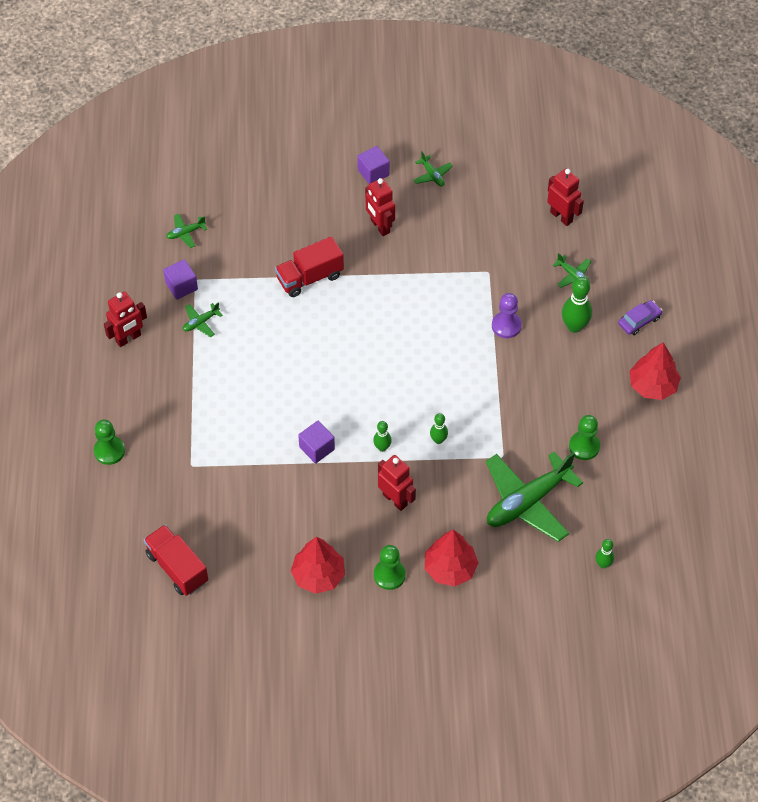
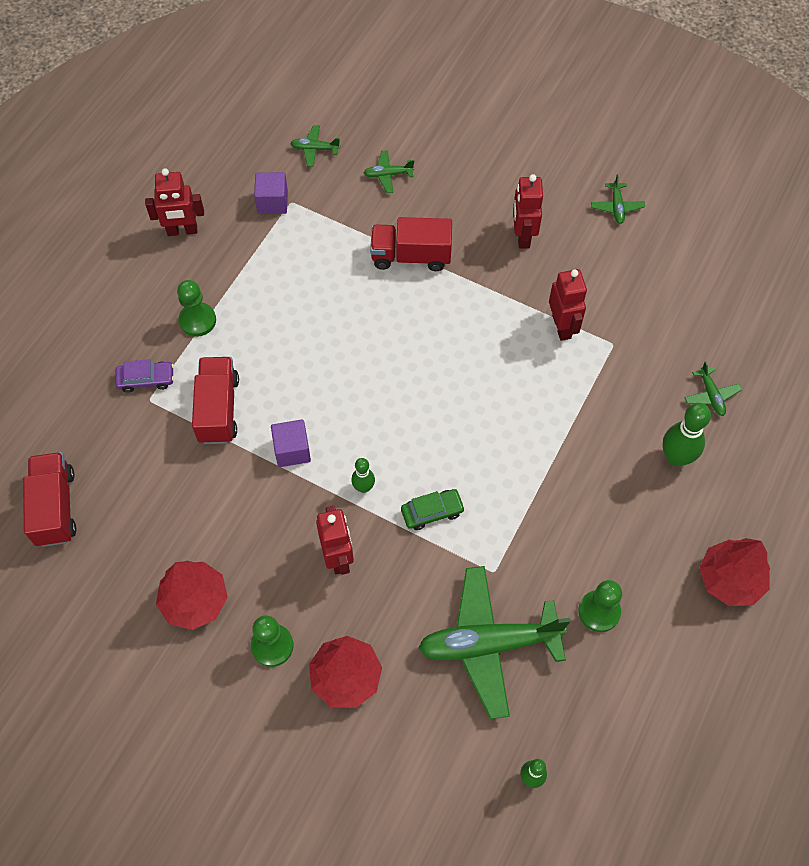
camera: 30 degrees right, 5 degrees up
green pawn [94,420,125,465] -> green pawn moved to [177,280,216,337]
green plane [183,303,223,337] -> green plane moved to [364,150,414,193]
purple cube [357,146,390,184] -> none
green bowling pin [430,413,448,444] -> green car [401,489,465,530]
purple pawn [492,293,522,338] -> none
red robot [547,169,584,226] -> red robot moved to [549,269,587,341]
purple car [618,300,663,335] -> purple car moved to [115,359,174,393]
none -> red truck [192,357,239,444]

